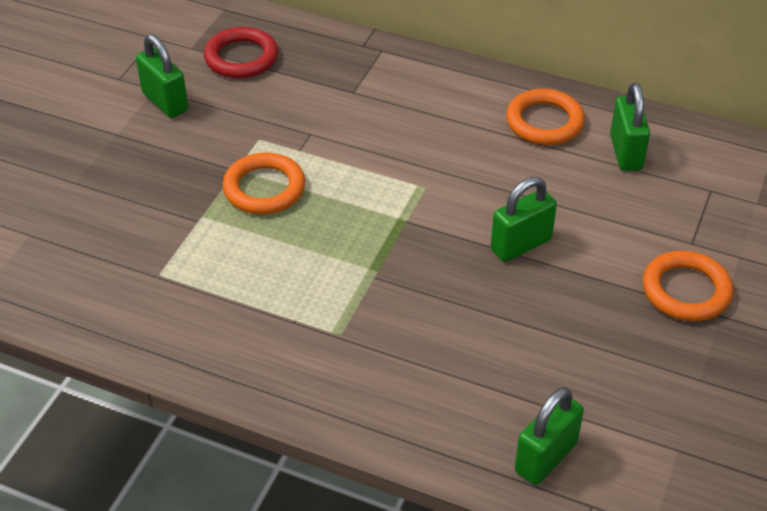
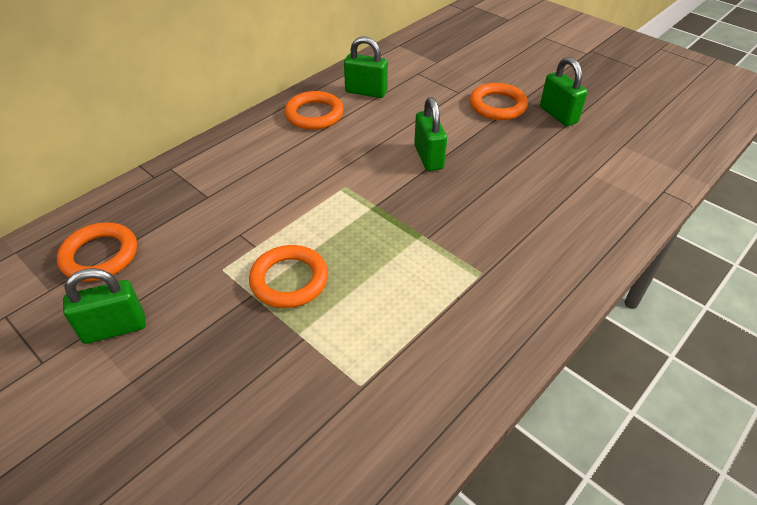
camera: 70 degrees left, 0 degrees up
red ring [204,27,278,78] -> orange ring [57,222,137,282]
green padlock [515,387,584,485] -> green padlock moved to [540,57,587,126]

